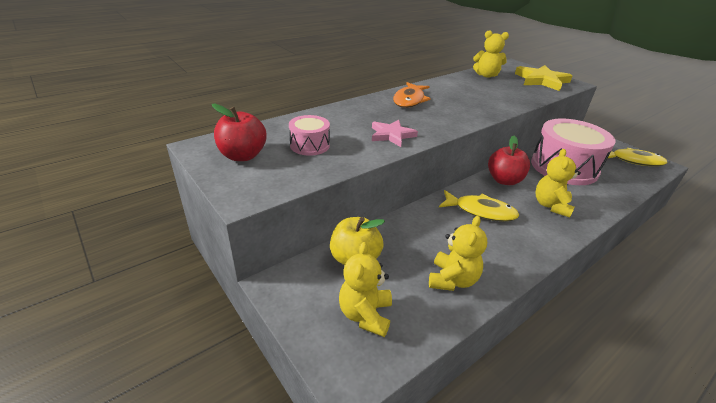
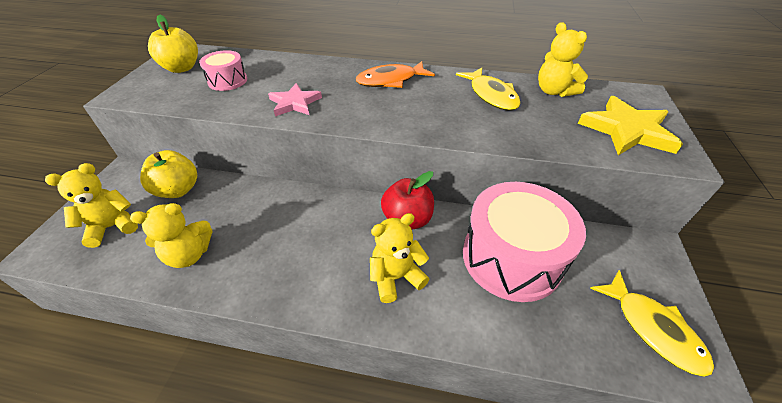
camera: 50 degrees right, 10 degrees up
red apple [212,104,267,161] -> yellow apple [148,14,198,73]
yellow fish [439,190,519,221] -> yellow fish moved to [456,68,521,111]

